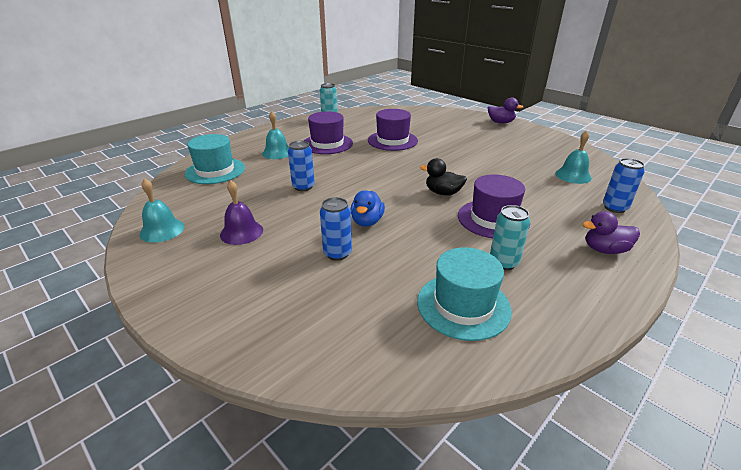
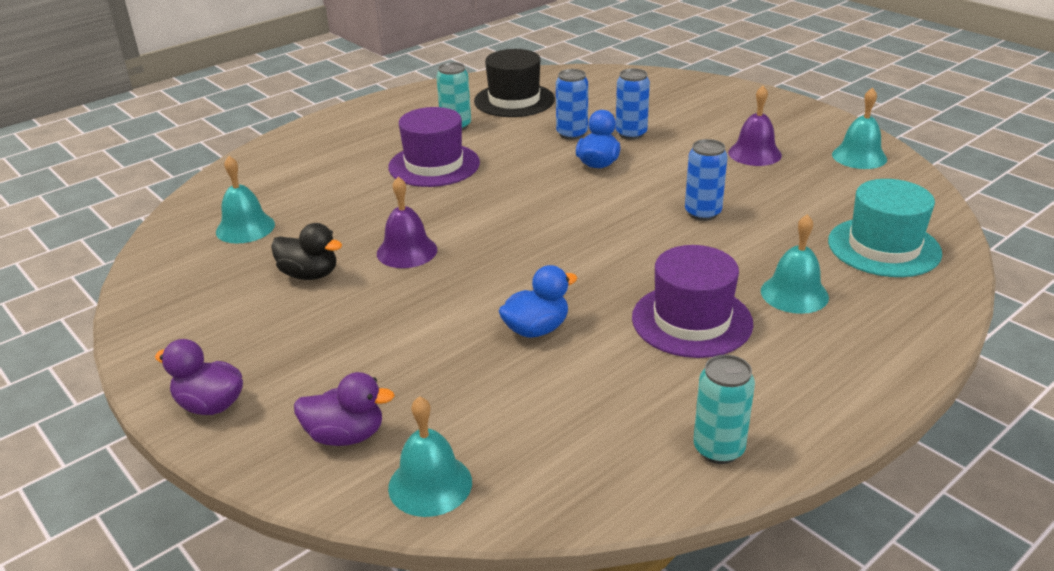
camera: 175 degrees left, 0 degrees up
purple hat [368,109,418,151] -> blue duck [499,265,577,338]
turquoise hat [417,247,512,341] -> black hat [474,49,555,117]
black duck [420,158,467,196] -> black duck moved to [271,223,342,280]
purple duck [582,211,640,254] -> purple duck moved to [294,372,395,446]
blue can [603,158,645,213] -> blue can moved to [556,69,588,140]
none -> purple bell [377,177,437,268]
none -> turquoise bell [388,396,472,517]

